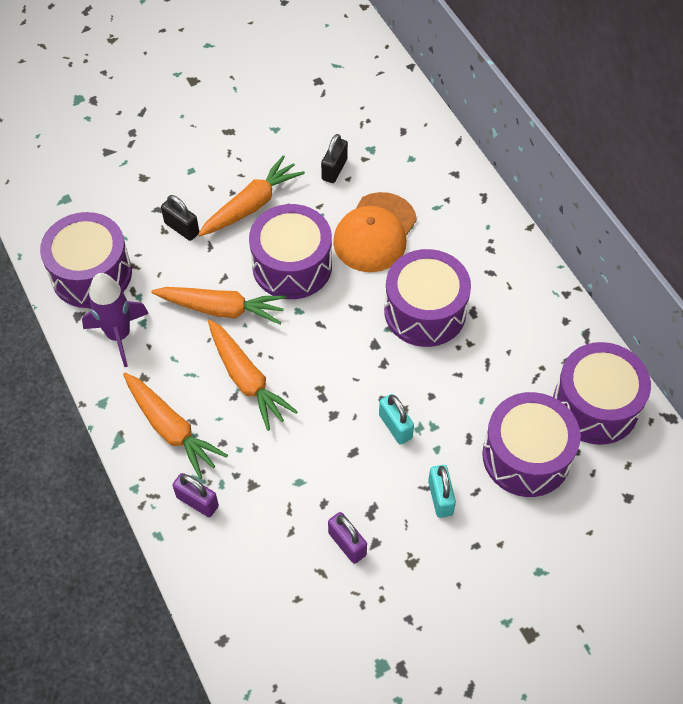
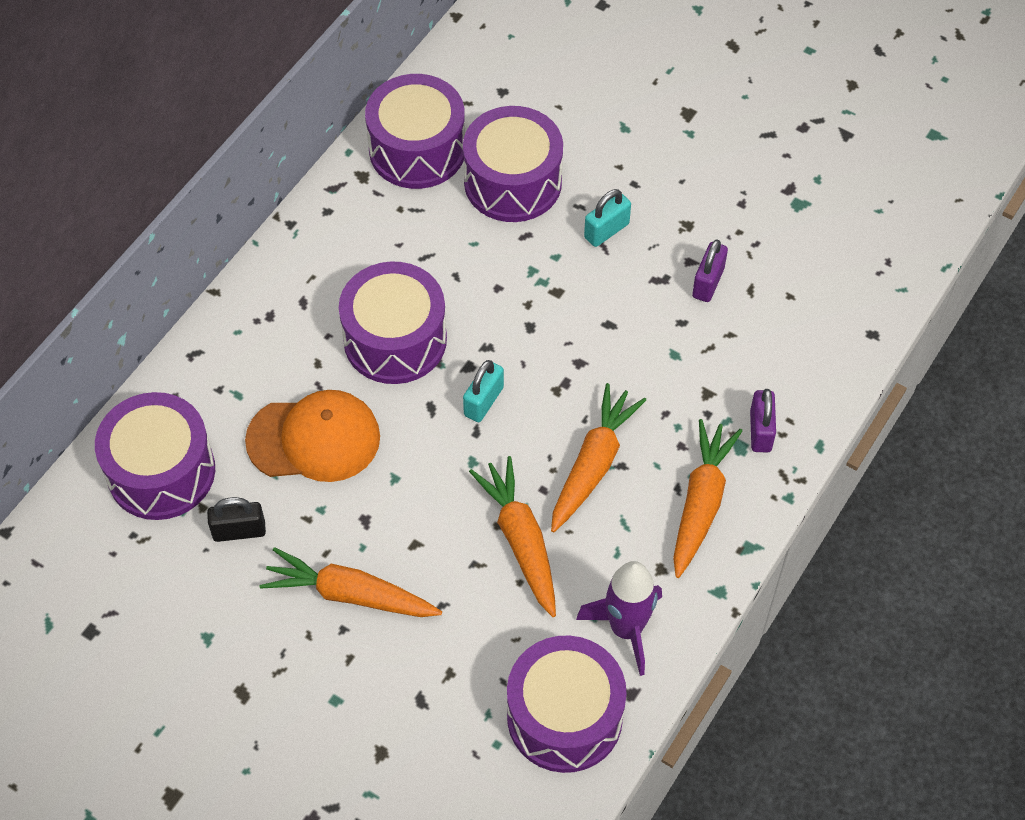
camera: 120 degrees left, 0 degrees up
black padlock [161,195,199,241] -> none
purple drum [249,204,332,299] -> purple drum moved to [95,392,215,520]
turquoise padlock [379,394,414,445] -> turquoise padlock moved to [463,360,504,422]

